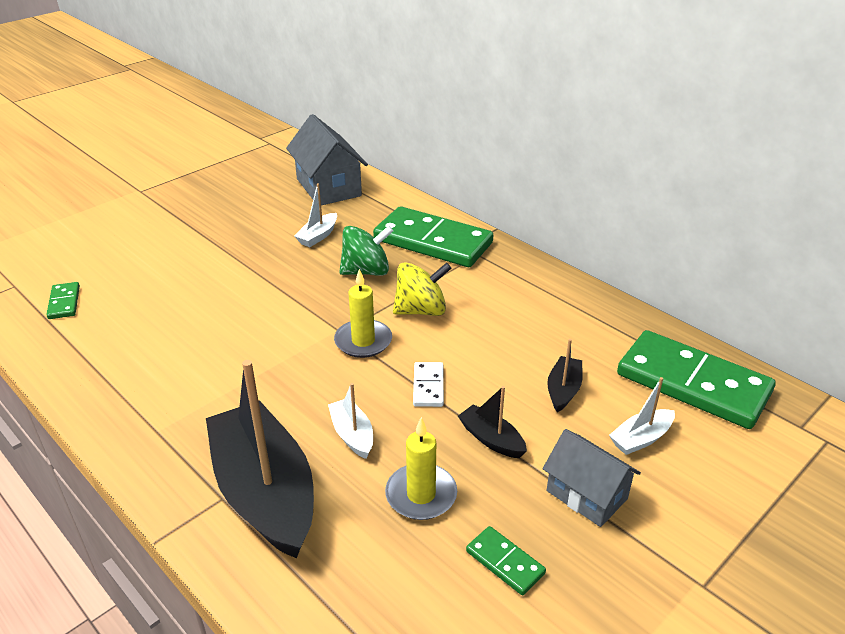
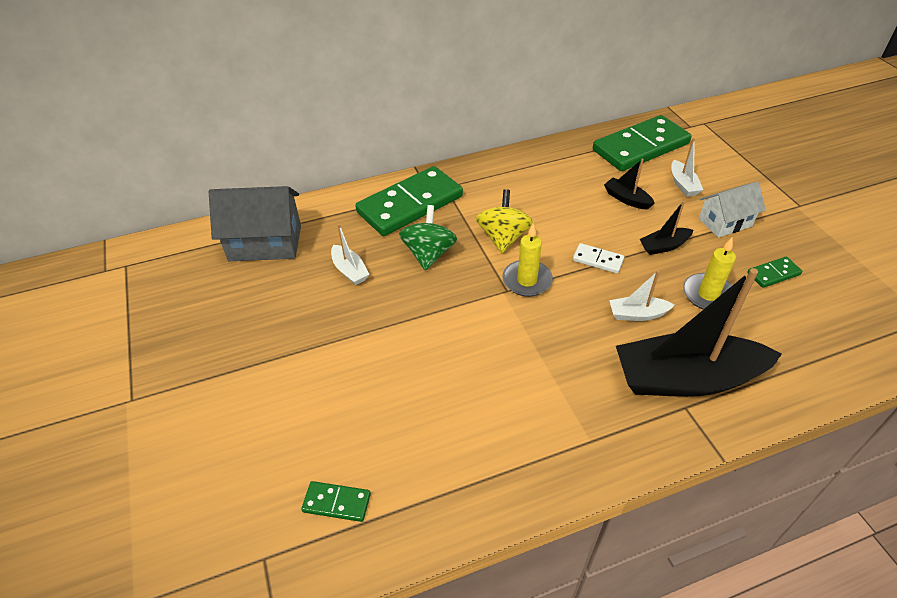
camera: 65 degrees left, 10 degrees up
grey house [543,429,641,527] -> white house [699,181,766,238]

